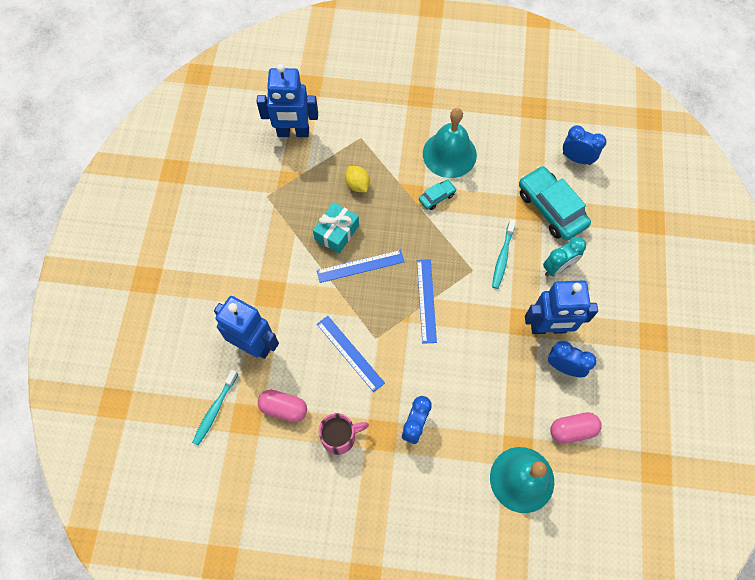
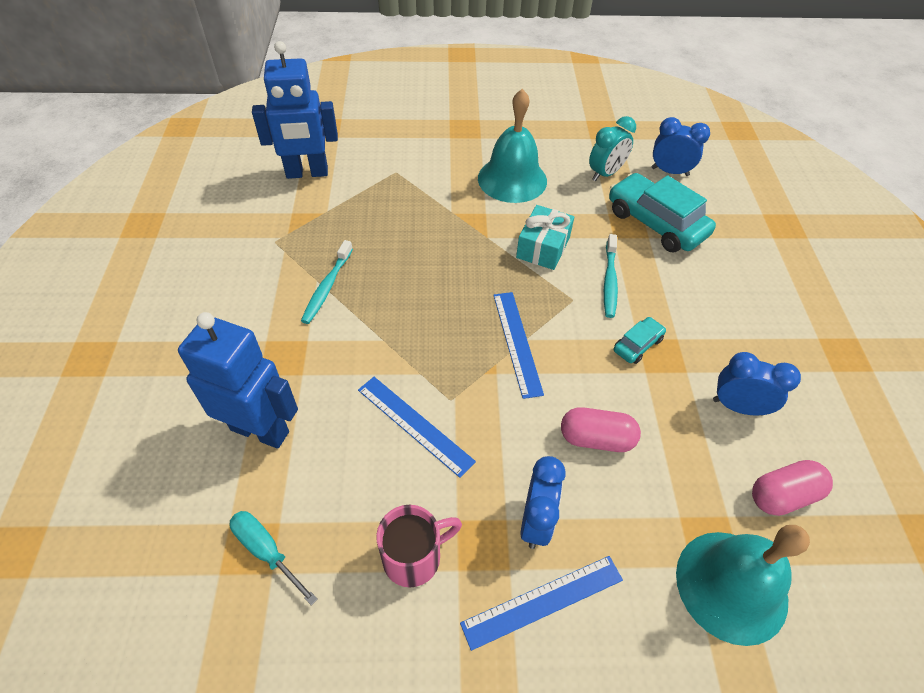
camera: 10 degrees left, 15 degrees down
turquoise toothbrush [192,370,238,446] -> turquoise toothbrush moved to [301,240,353,324]
pink capsule [258,390,307,422] -> pink capsule moved to [561,407,641,452]
turquoise gift [313,202,359,254] -> turquoise gift moved to [516,205,574,270]
blue ruler [317,250,404,283] -> blue ruler moved to [460,556,623,651]
yellow lemon [345,166,370,192] -> none
turquoise car [419,180,457,210] -> turquoise car moved to [614,317,666,364]
blue robot [525,281,598,334] -> none
turquoise clock [543,237,586,277] -> turquoise clock moved to [589,116,636,181]
none -> turquoise screwdriver [229,511,318,606]

